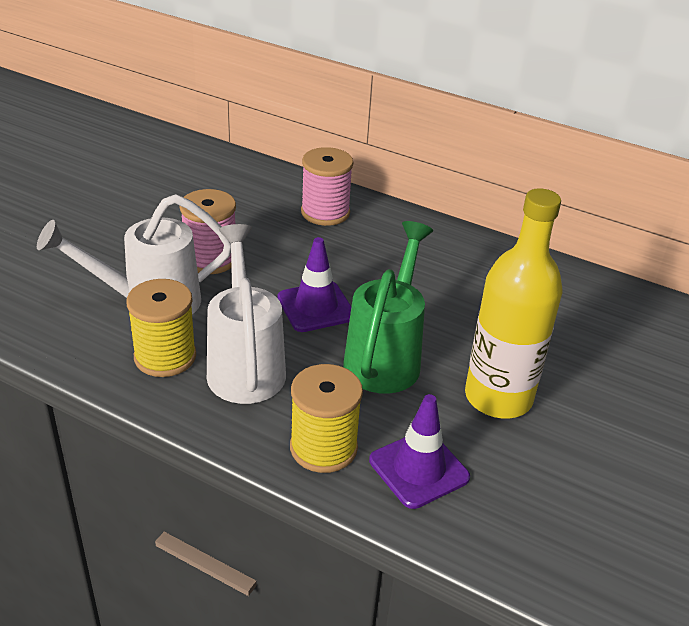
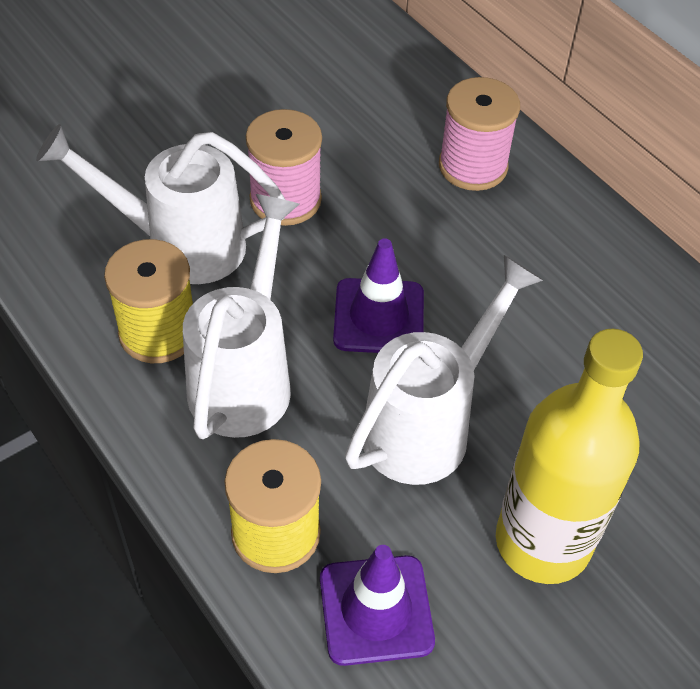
camera: 25 degrees right, 15 degrees up
green watering can [343,221,433,394] -> white watering can [345,255,543,485]

